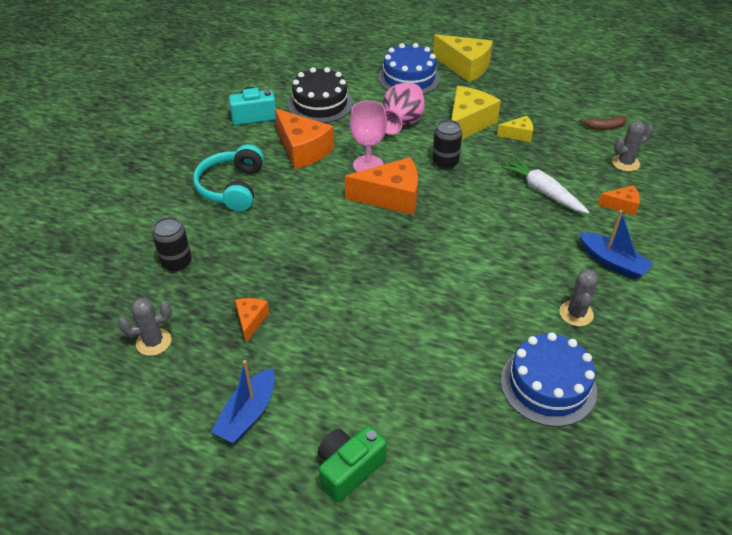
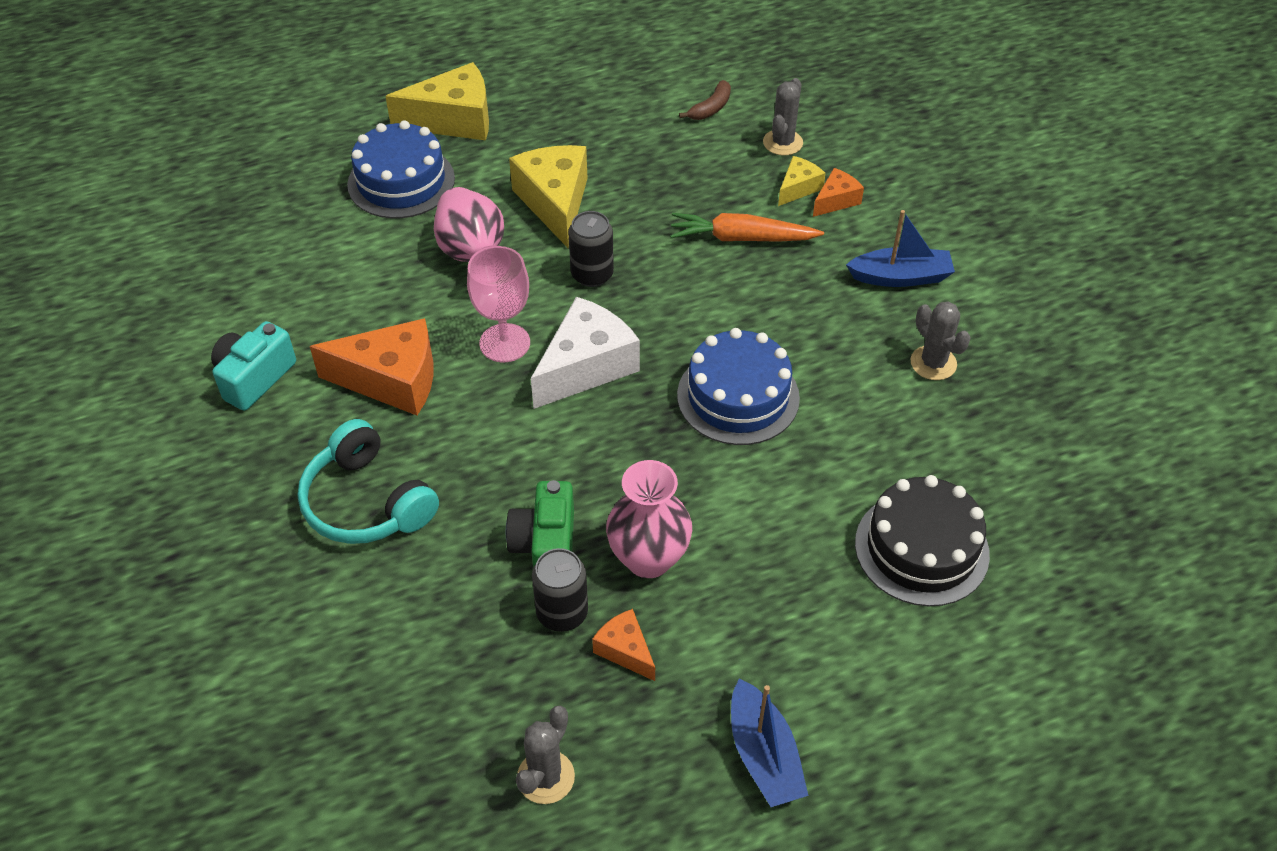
camera: 45 degrees left, 5 degrees up
black can [152,217,192,271] -> black can moved to [532,548,588,632]
black cake [288,67,353,123] -> black cake moved to [855,475,990,606]
green camera [318,426,387,502] -> green camera moved to [506,480,574,568]
orange cheese [345,157,418,215] -> white cheese [531,297,640,409]
yellow cheese [497,116,533,142] -> yellow cheese moved to [778,156,826,206]
white carrot [501,157,589,214] -> orange carrot [670,213,824,242]
blue cake [501,332,597,427] -> blue cake moved to [677,328,800,445]
none -> pink vase [606,460,692,578]

